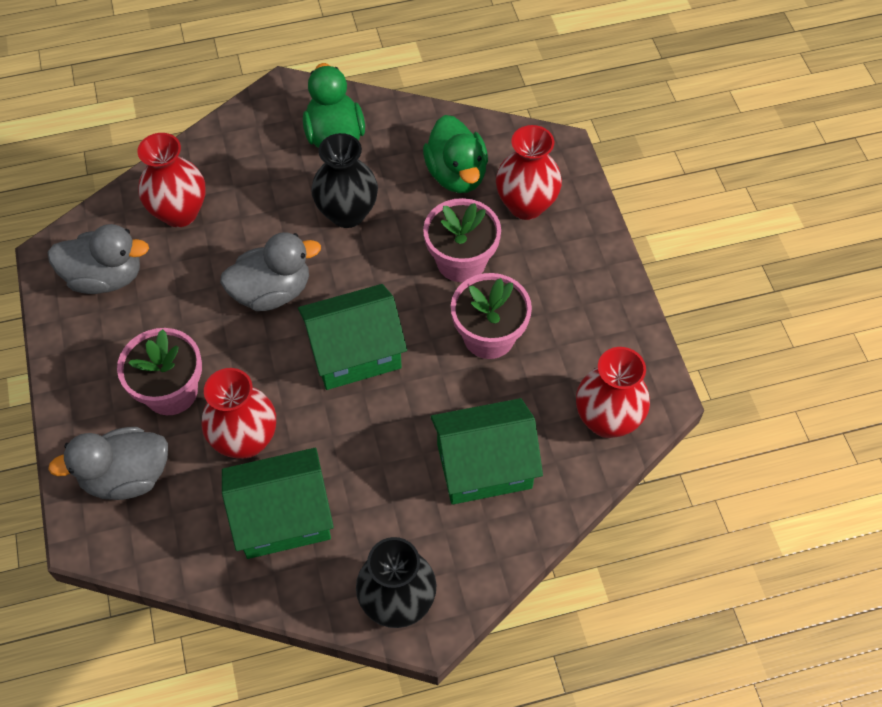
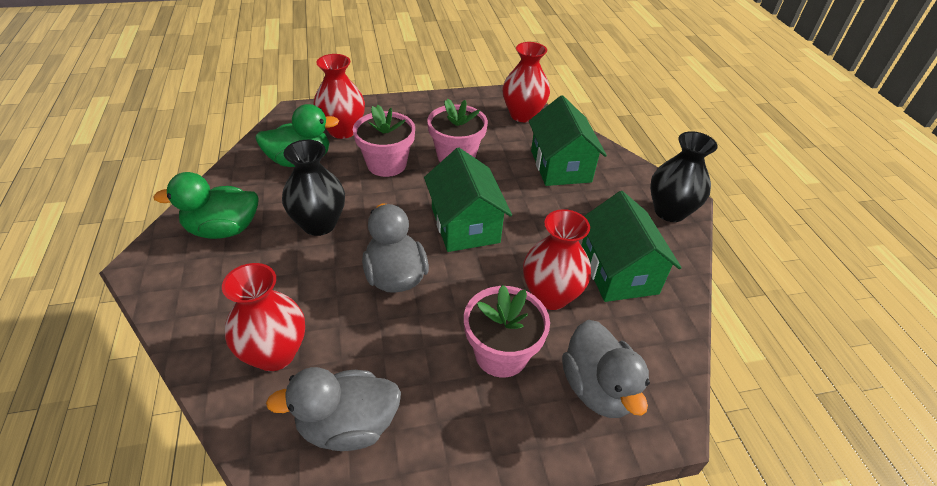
camera: 90 degrees left, 15 degrees down
grey duck [48,224,149,294] -> grey duck turned 105 degrees counterclockwise [266,367,401,451]

